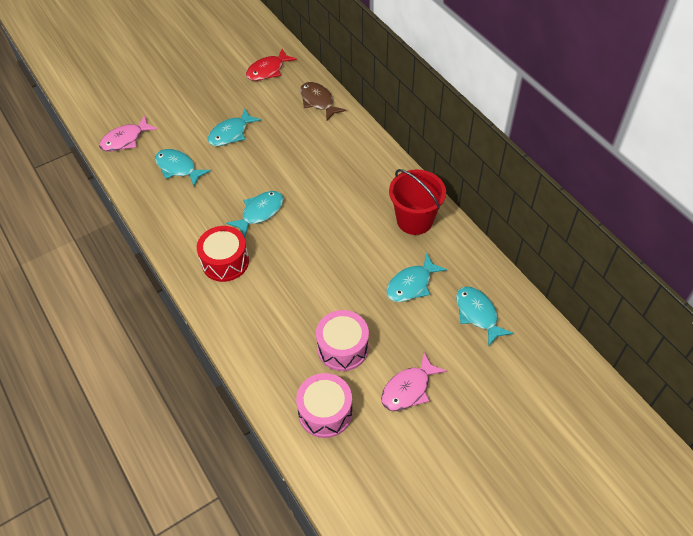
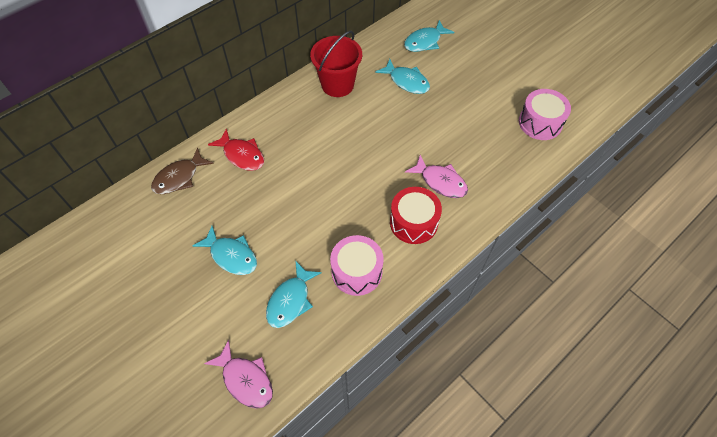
camera: 100 degrees left, 5 degrees up
turquoise fish [226,191,284,237] -> none
red fish [246,49,297,81] -> red fish moved to [208,128,264,171]
pink drum [316,310,369,371] -> pink drum moved to [330,235,384,296]
pink fish [381,353,447,411] -> pink fish moved to [405,155,468,198]

